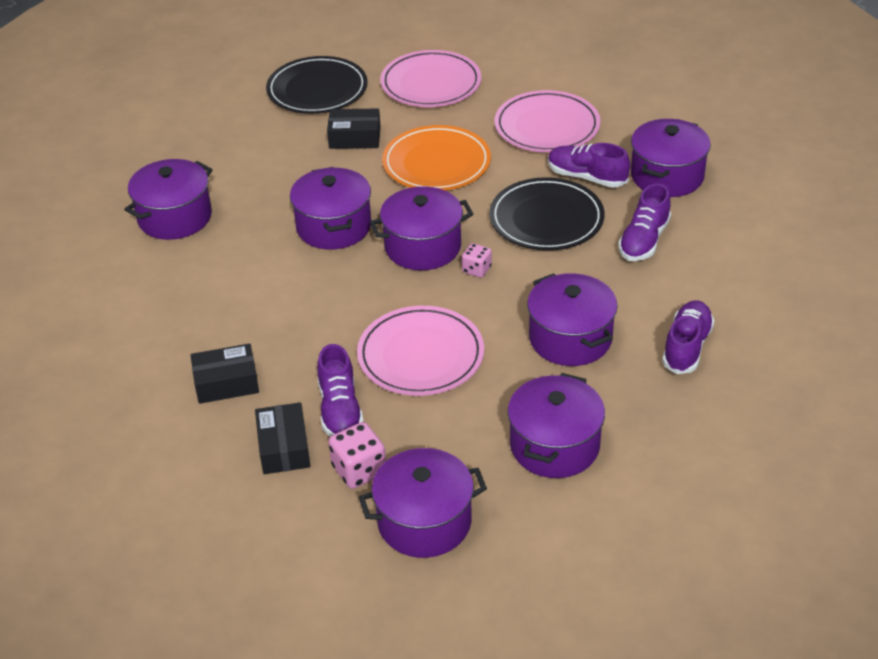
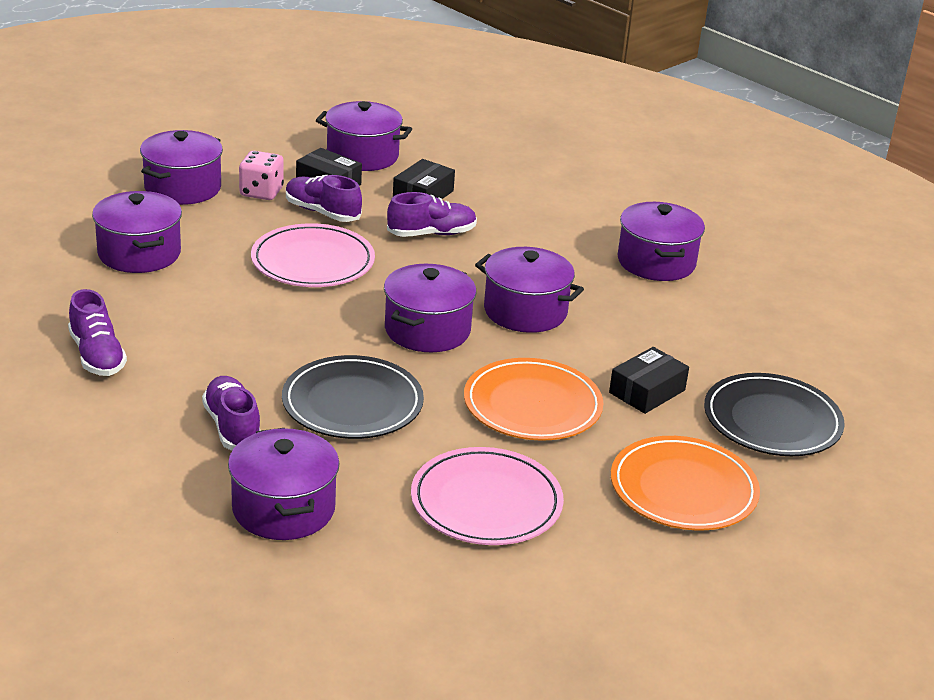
camera: 130 degrees right, 10 degrees down
pink plate [380,50,481,107] -> orange plate [611,436,760,530]
pink dice [462,243,492,278] -> none
purple pot [527,273,618,366] -> purple pot moved to [316,101,412,171]
purple shoe [548,143,630,188] -> purple shoe moved to [387,192,477,237]

